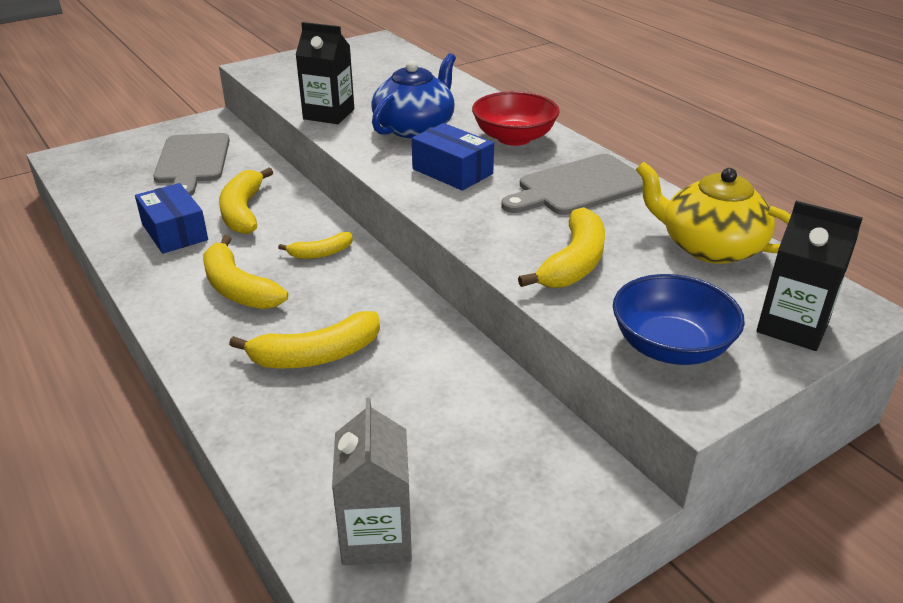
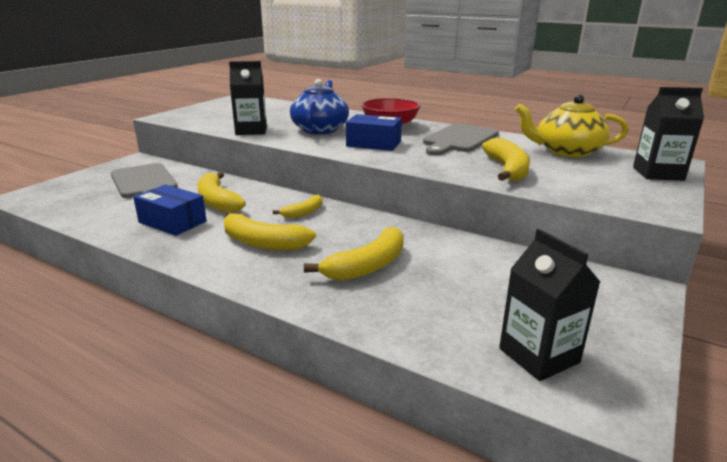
camera: 25 degrees left, 10 degrees down
grey carton [332,397,412,565] -> black carton [499,229,600,381]
blue bowl [613,274,745,365] -> none

